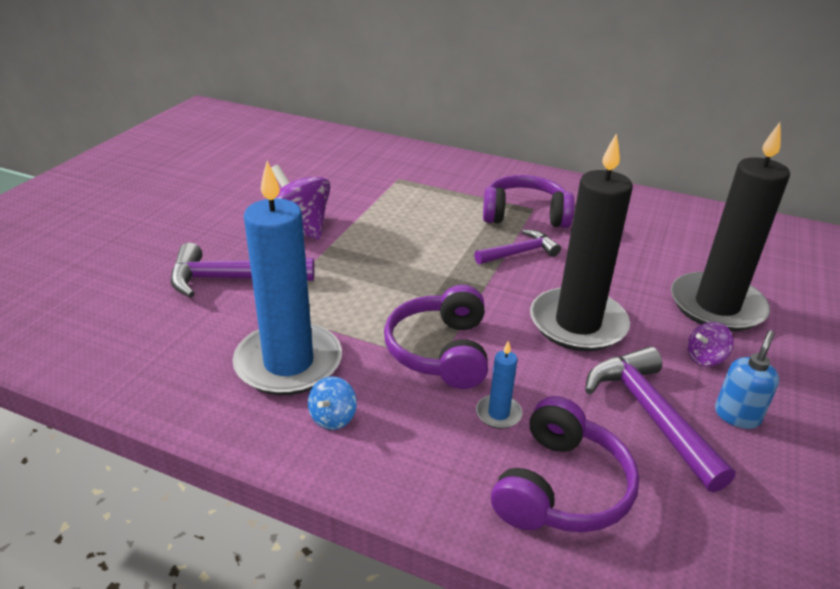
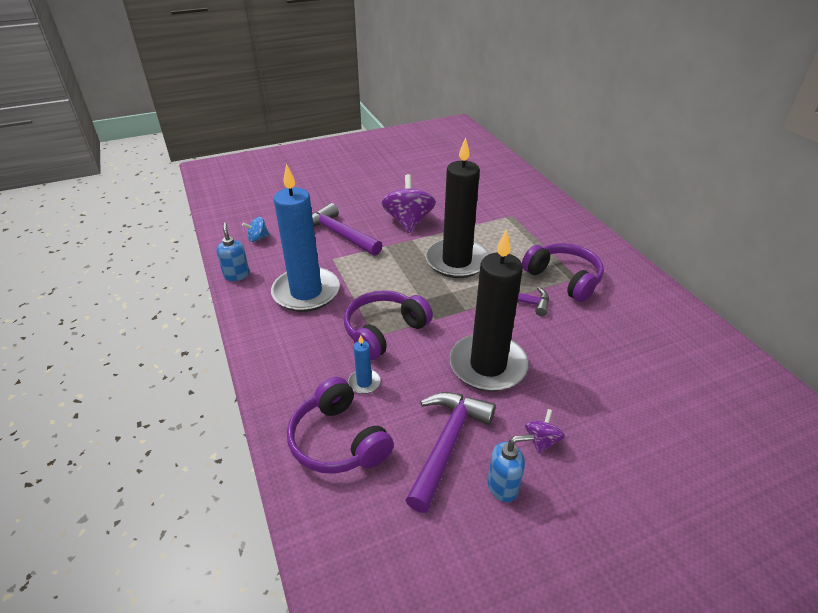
camera: 45 degrees right, 5 degrees up
blue spinning top [308,376,357,430] -> blue spinning top moved to [242,217,270,242]
purple headphones [491,396,639,532] -> purple headphones turned 75 degrees clockwise [287,377,394,474]
black candle [671,122,790,332] -> black candle moved to [426,137,489,278]
purple spinning top [687,322,734,366] -> purple spinning top turned 90 degrees clockwise [525,409,565,454]
none -> blue soap dispenser [216,222,249,281]

